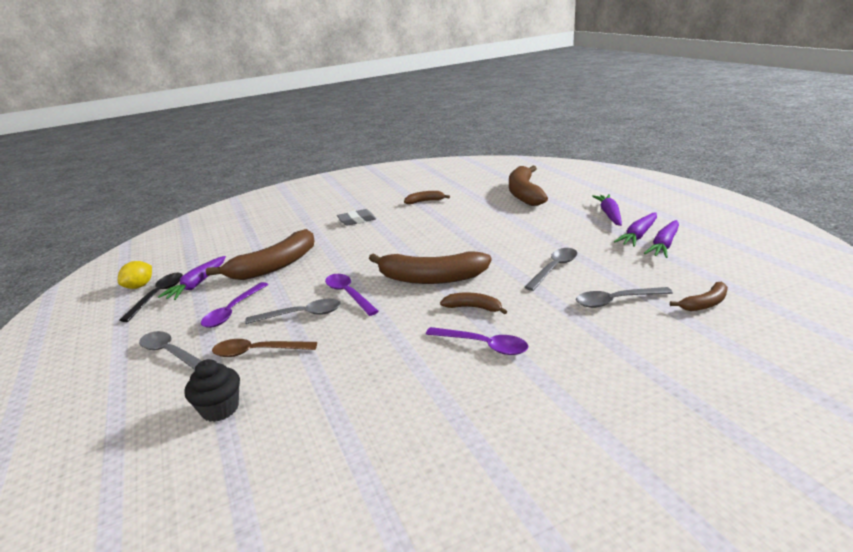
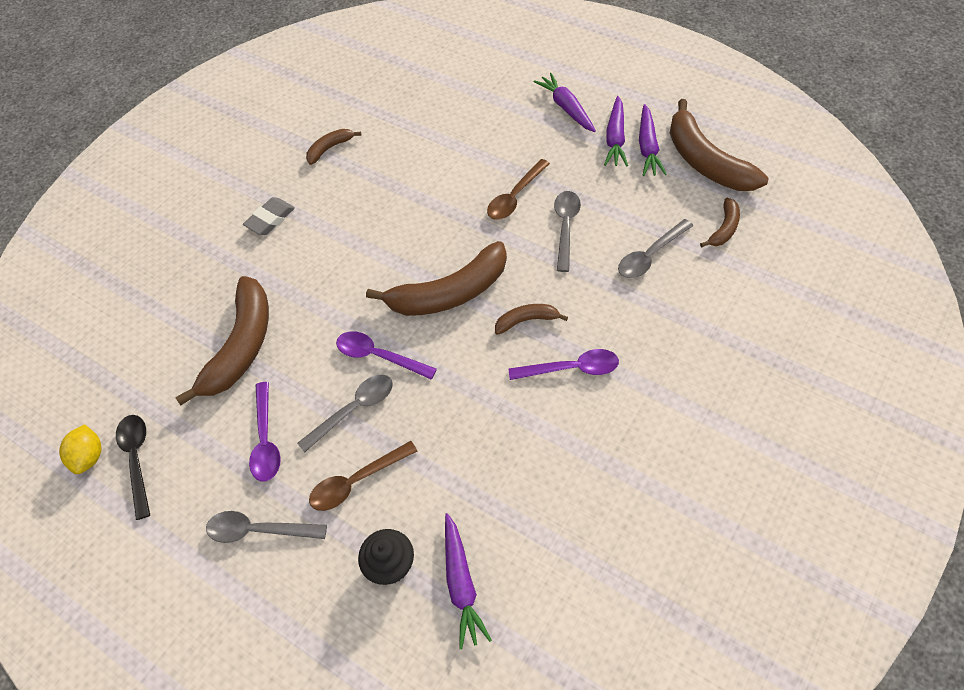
camera: 30 degrees left, 30 degrees up
purple carrot [158,256,226,300] -> purple carrot moved to [445,513,492,649]
brown banana [509,166,548,206] -> brown banana moved to [670,99,768,191]
none -> brown spoon [487,159,550,220]

